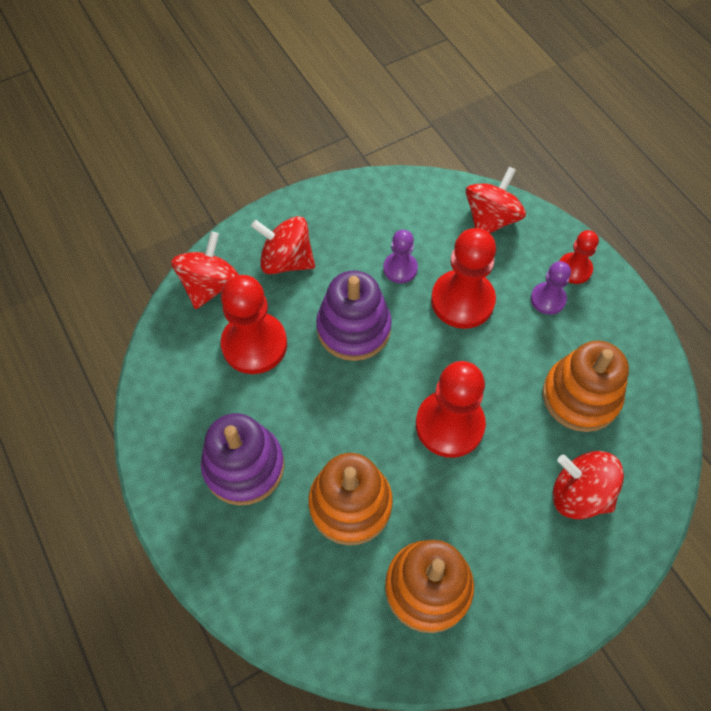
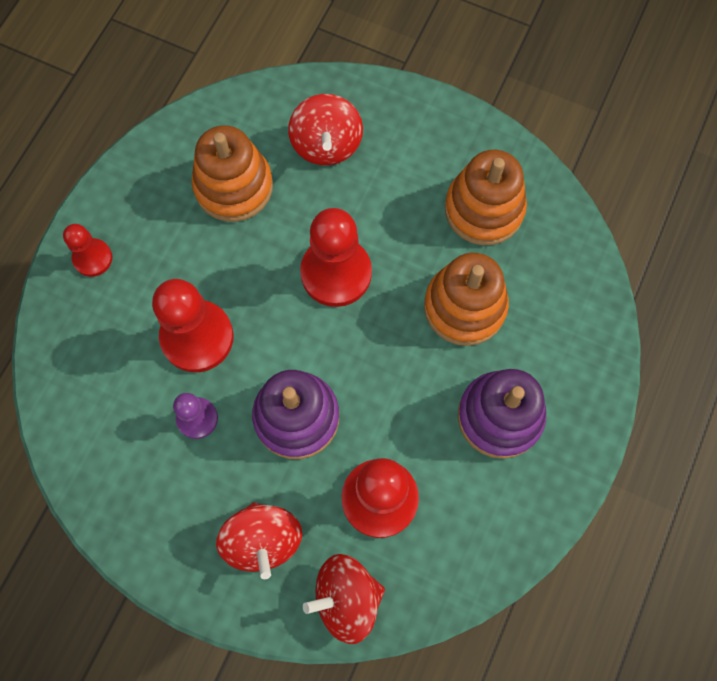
camera: 125 degrees left, 10 degrees up
red spinning top [466,167,526,233] -> none
purple pawn [531,261,571,315] -> none

